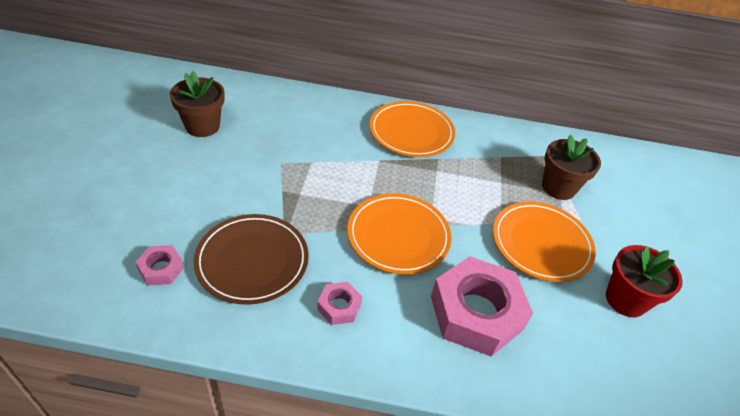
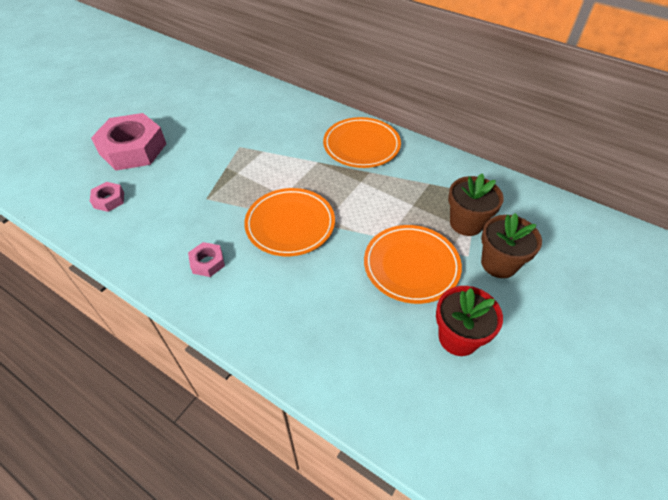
camera: 30 degrees right, 5 degrees up
brown flower pot [170,71,225,137] -> brown flower pot moved to [481,213,542,278]
brown plate [194,214,309,305] -> none
pink nut [431,256,533,357] -> pink nut moved to [91,113,166,171]

